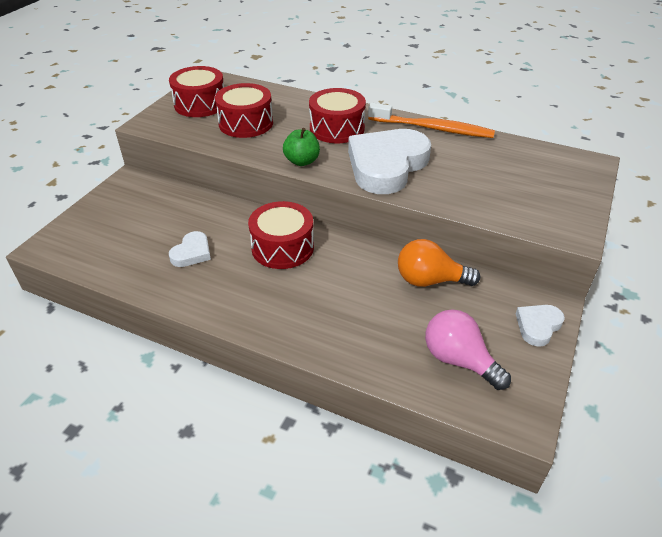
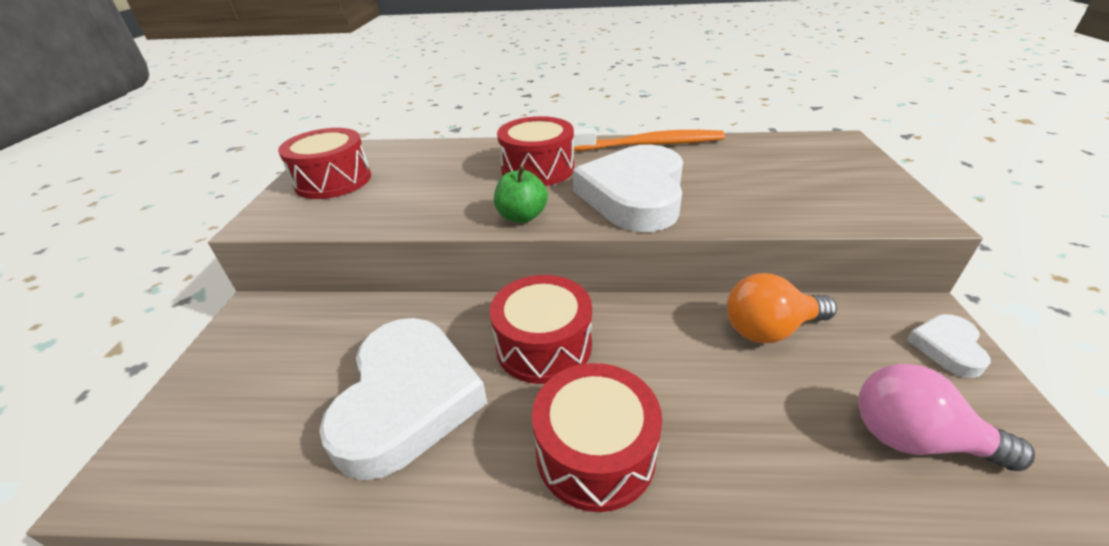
camera: 20 degrees left, 5 degrees down
white heart [169,231,211,267] -> white heart [319,318,487,481], size x2.17
red drum [215,83,273,138] -> red drum moved to [532,363,662,512]

